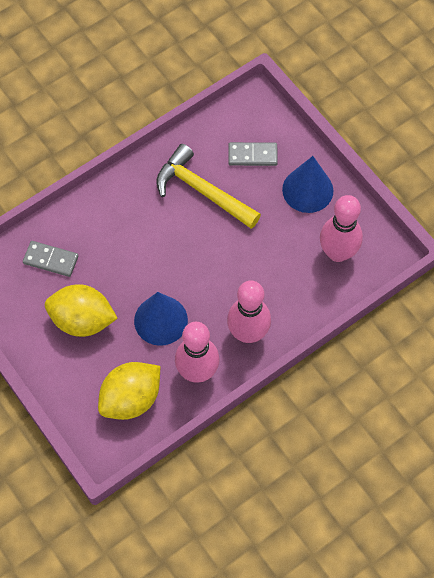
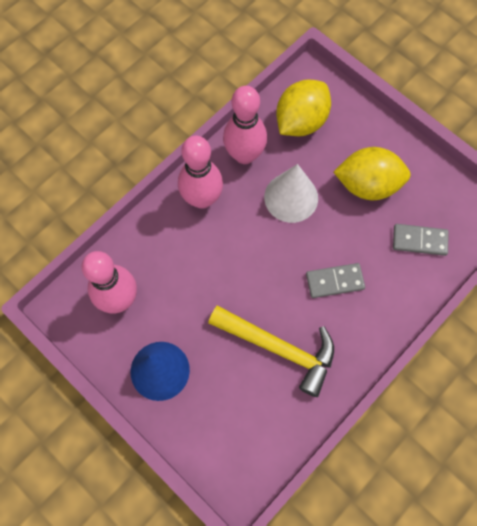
camera: 170 degrees right, 5 degrees up
blue cone [134,292,188,346] -> white cone [264,164,318,223]
grey domino [228,142,278,166] -> grey domino moved to [306,263,365,298]

